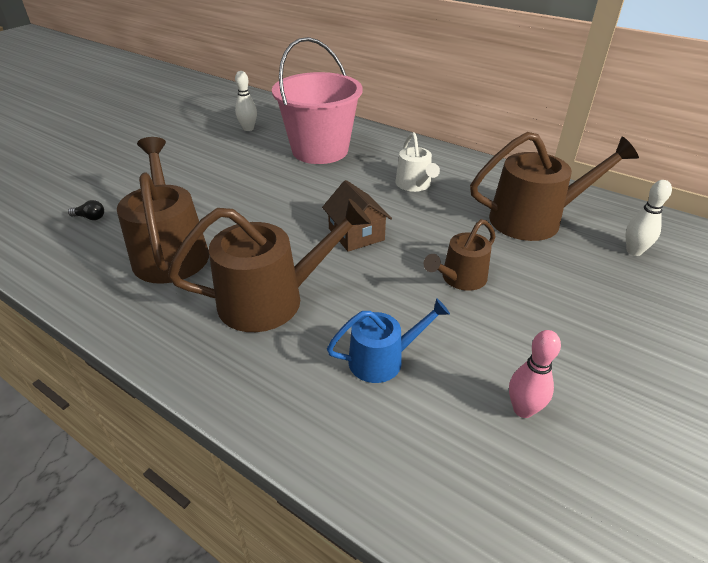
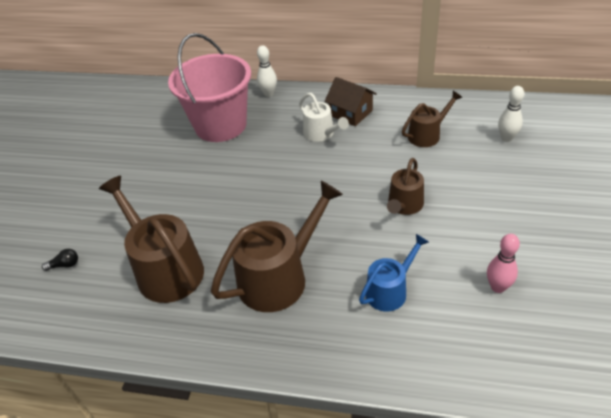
camera: 20 degrees left, 5 degrees up
white bowling pin [235,71,257,131] -> white bowling pin moved to [257,45,277,97]
brown house [322,180,392,252] -> brown house moved to [325,77,377,126]
brown watering can [470,132,639,241] -> brown watering can [402,91,462,147], size x0.57

